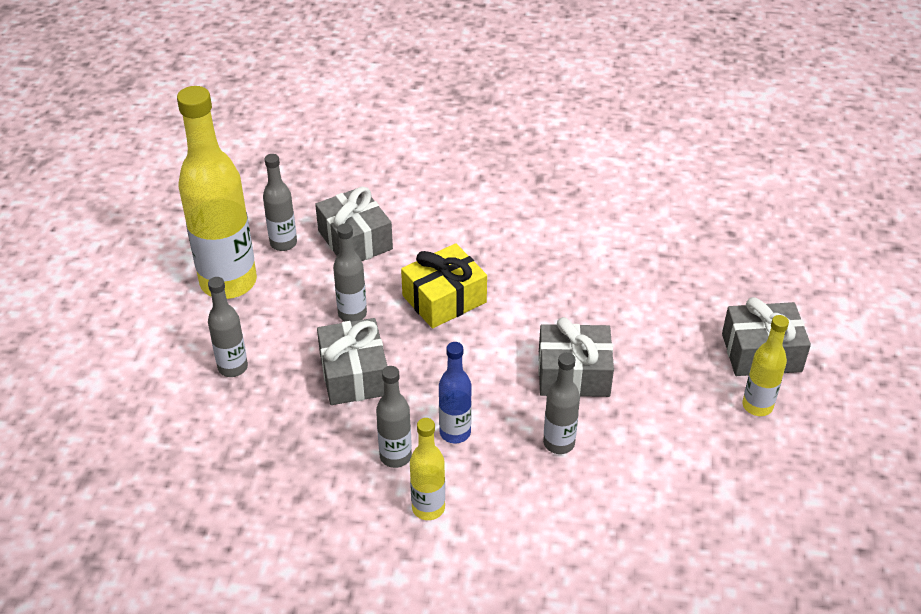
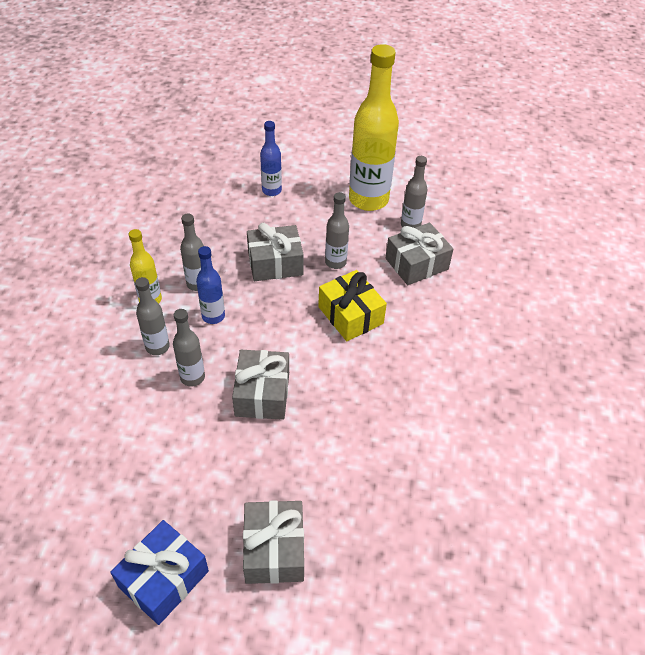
camera: 90 degrees right, 5 degrees up
grey bottle [208,277,248,377] -> grey bottle moved to [135,277,170,355]
yellow bottle [742,315,789,416] -> none
none -> blue gift [110,520,209,625]
none -> blue bottle [260,121,282,196]

